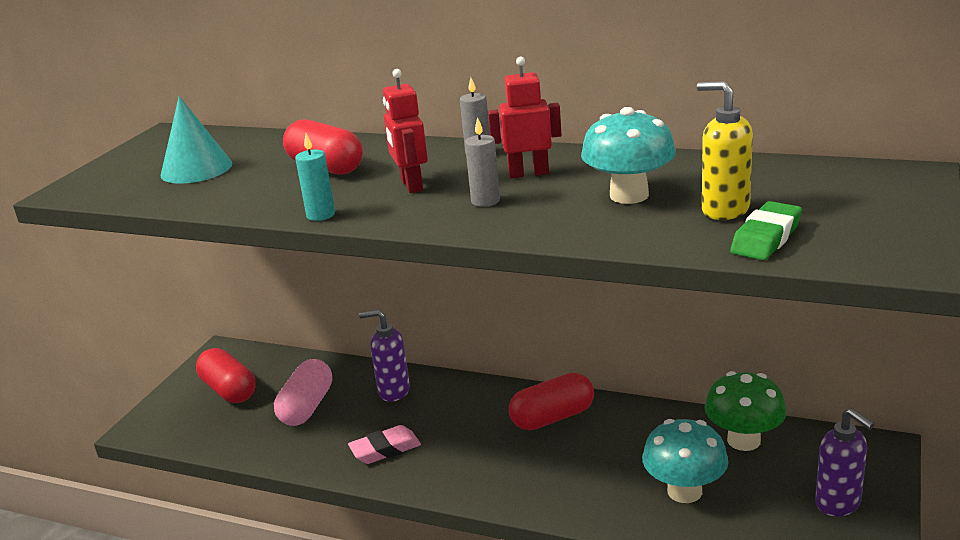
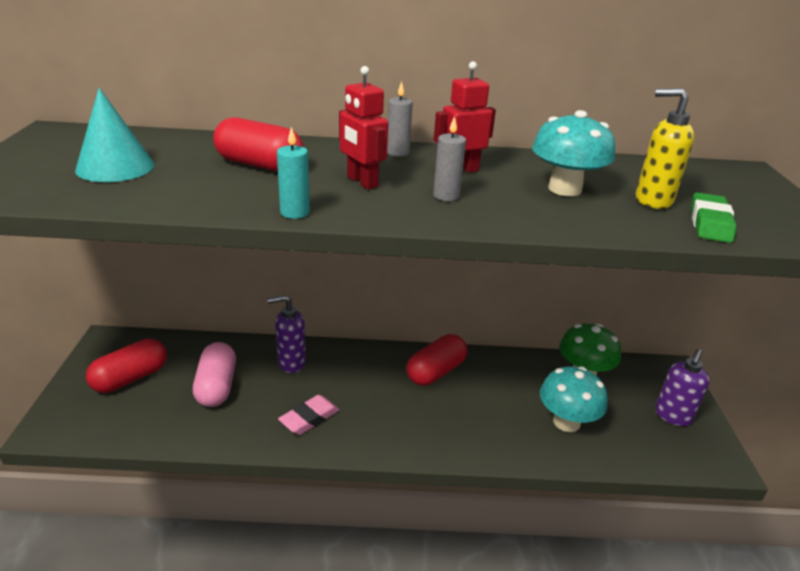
camera: 25 degrees left, 5 degrees up
red capsule [196,348,256,403] -> red capsule turned 75 degrees counterclockwise [86,339,167,393]
purple soap dispenser [815,408,874,517] -> purple soap dispenser turned 90 degrees clockwise [655,349,710,426]

